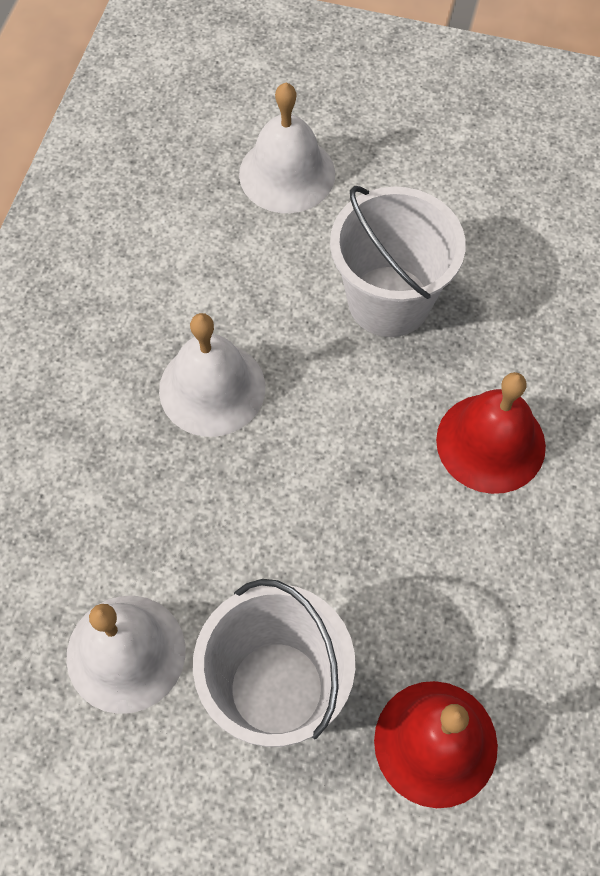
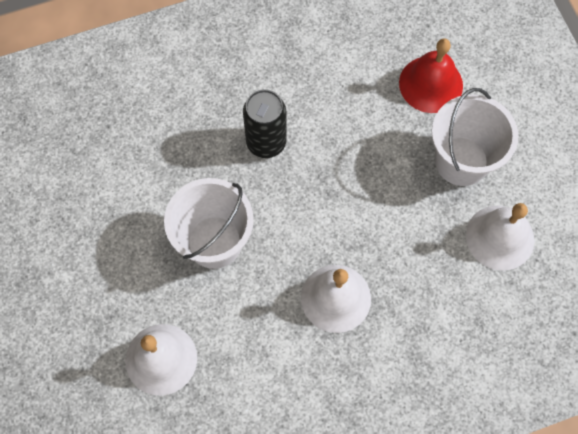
camera: 125 degrees left, 5 degrees up
red bell [436,372,546,494] -> black can [243,89,287,158]

